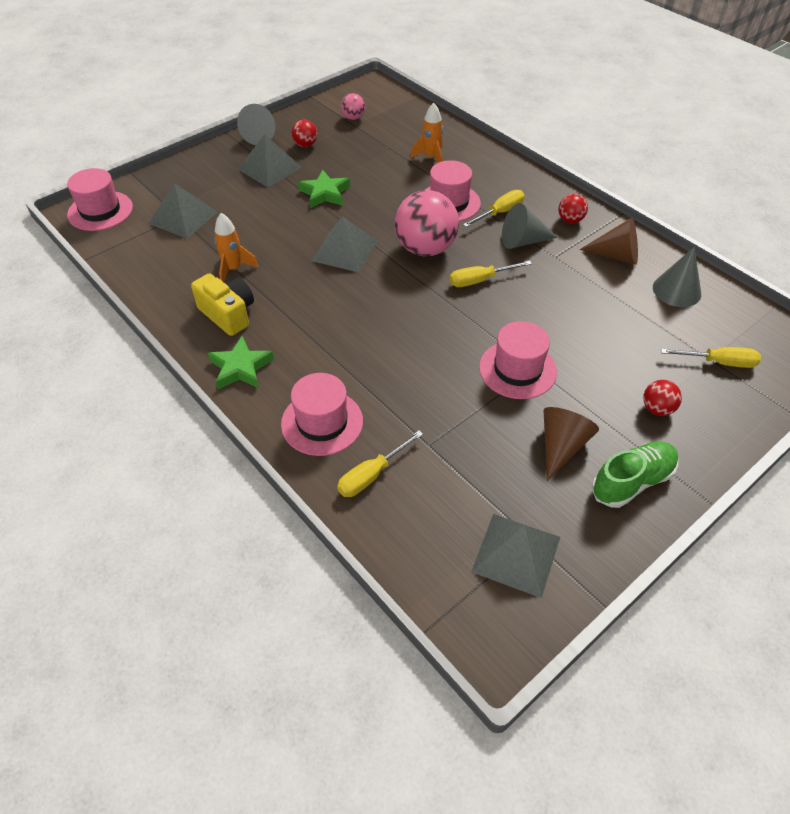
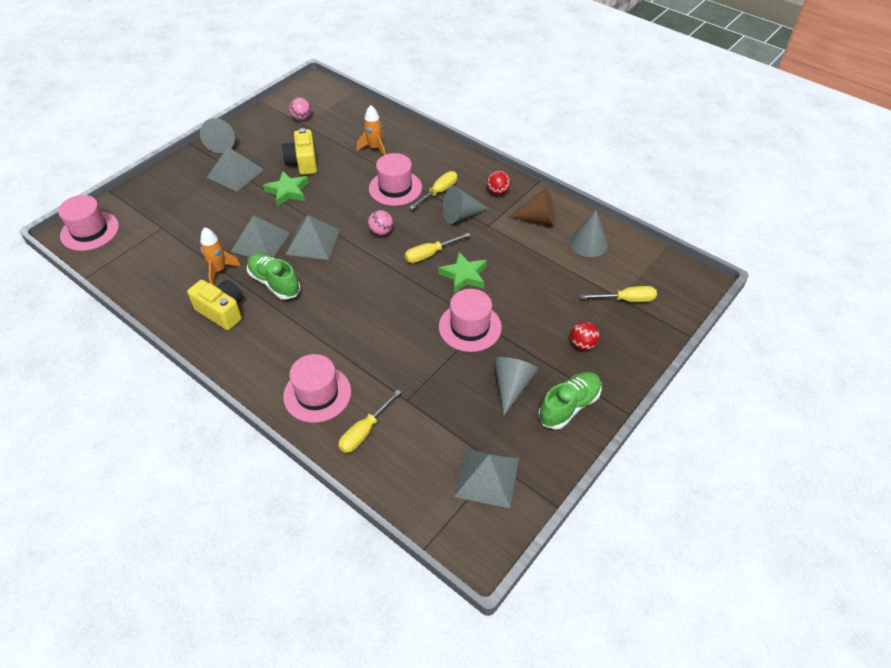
camera: 10 degrees left, 0 degrees up
grey pyramid [148,183,218,239] -> grey pyramid moved to [231,215,290,257]
green star [208,336,274,389] -> green star moved to [438,252,487,293]
red ball [292,120,317,147] -> none
pink ball [395,190,459,256] -> pink ball [368,210,393,236], size x0.47
brown cone [544,407,599,481] -> grey cone [494,357,538,415]
none -> green shoe [247,253,301,300]
none -> yellow camera [282,128,317,175]

